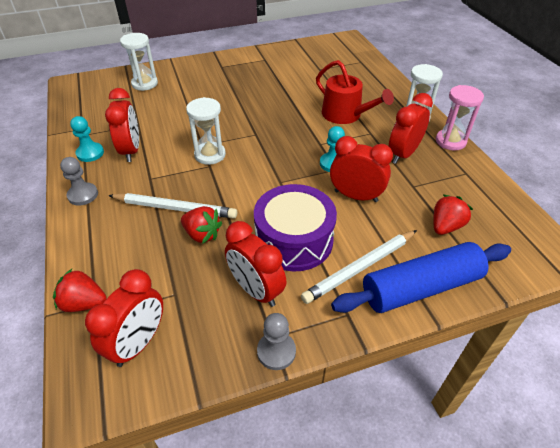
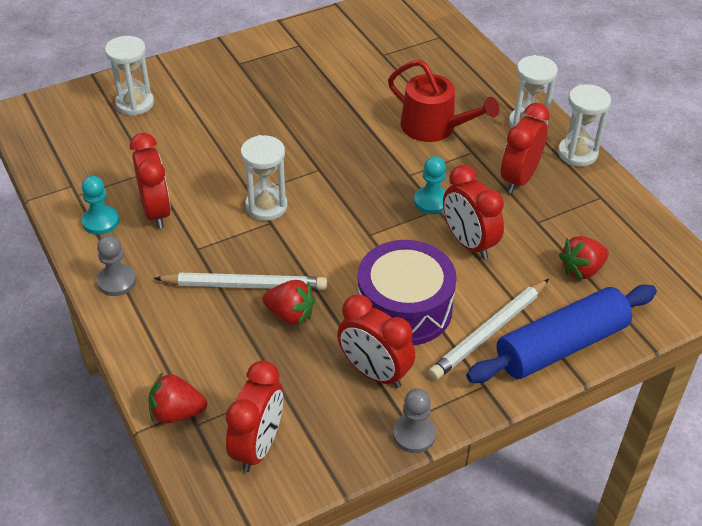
camera: 10 degrees left, 0 degrees up
red clock [330,136,393,202] -> red clock turned 135 degrees counterclockwise [443,165,504,260]
red strawberry [433,195,473,235] -> red strawberry turned 150 degrees counterclockwise [559,236,609,280]
pink hourglass [436,85,484,151] -> white hourglass [558,84,611,166]

